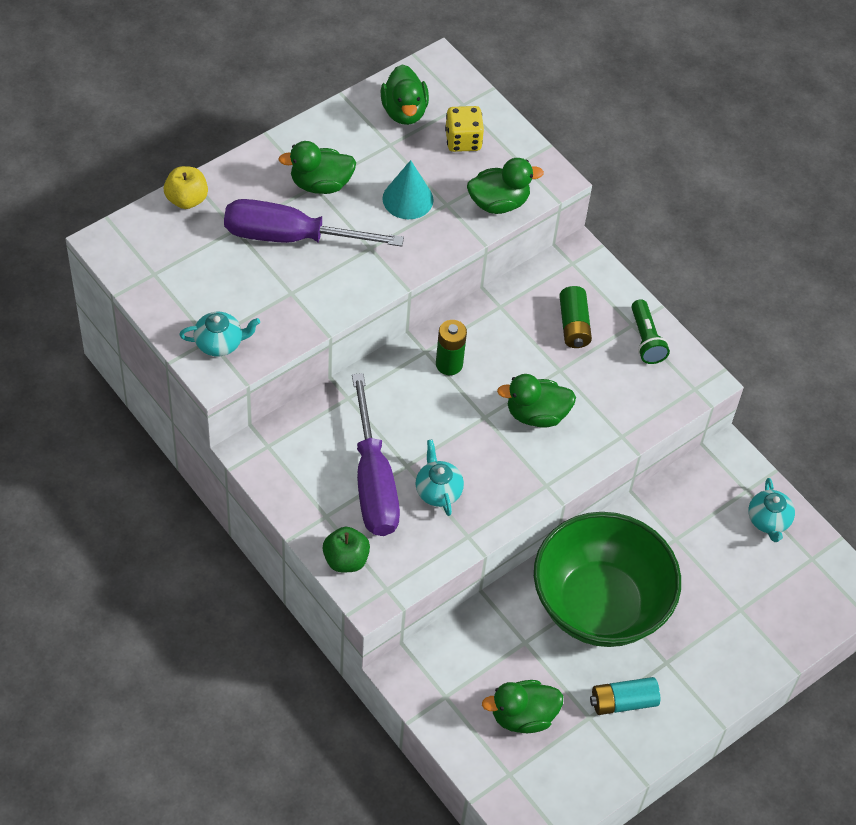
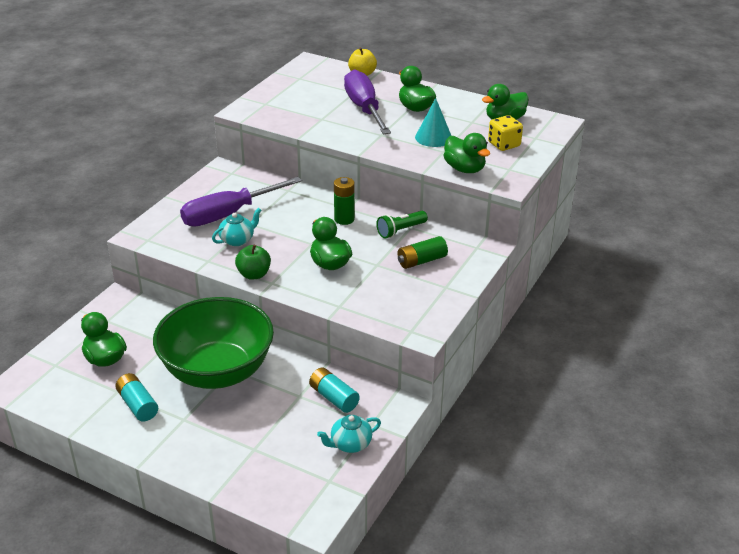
camera: 70 degrees right, 20 degrees down
turquoise teapot [179,312,260,356] -> none
green apple [323,527,370,572] -> green apple moved to [235,245,271,280]
green flashlight [631,299,670,364] -> green flashlight moved to [376,211,428,239]
none -> turquoise battery [309,367,360,413]

